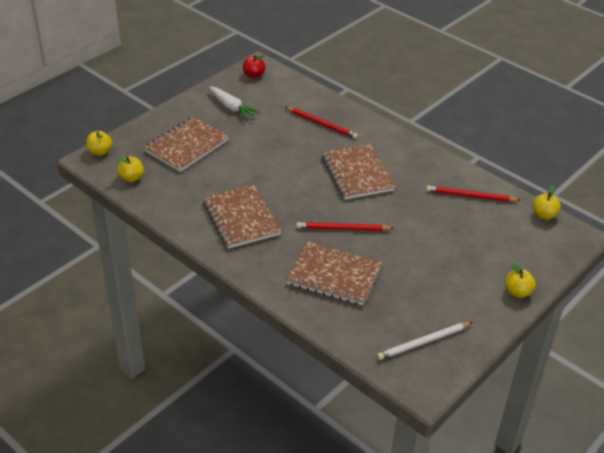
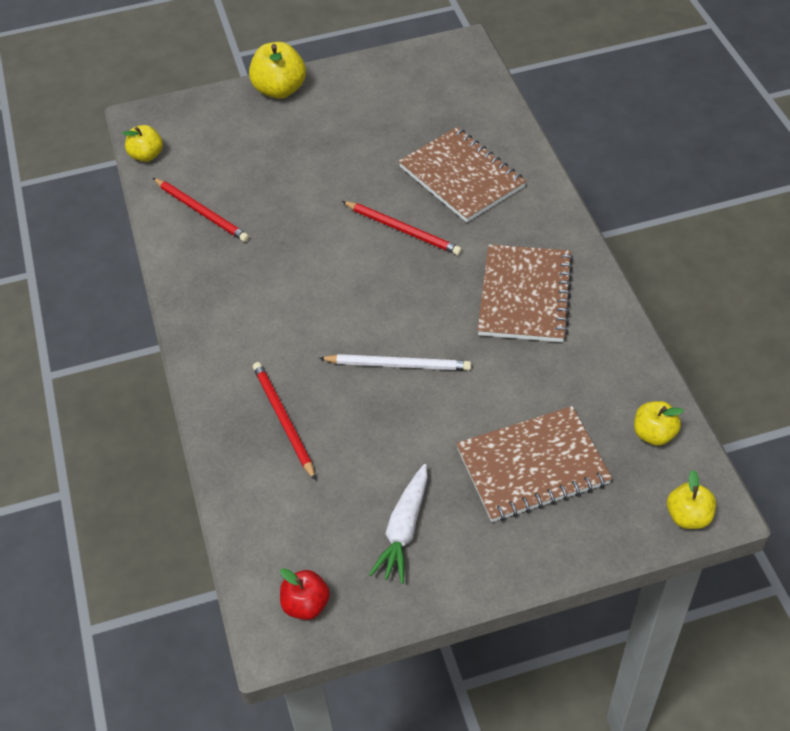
camera: 145 degrees left, 10 degrees up
white carrot [209,86,260,120] -> white carrot turned 150 degrees counterclockwise [369,464,428,584]
brown notebook [322,144,395,200] -> none
white pencil [377,322,473,360] -> white pencil moved to [319,354,471,371]
yellow apple [505,263,536,298] -> yellow apple [249,42,306,99], size x1.58

